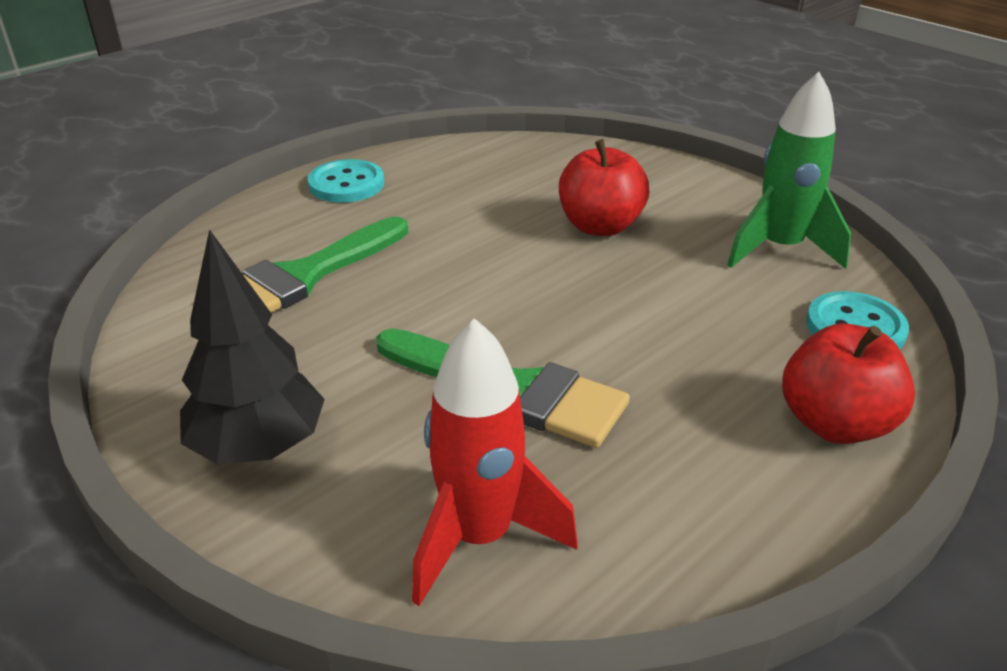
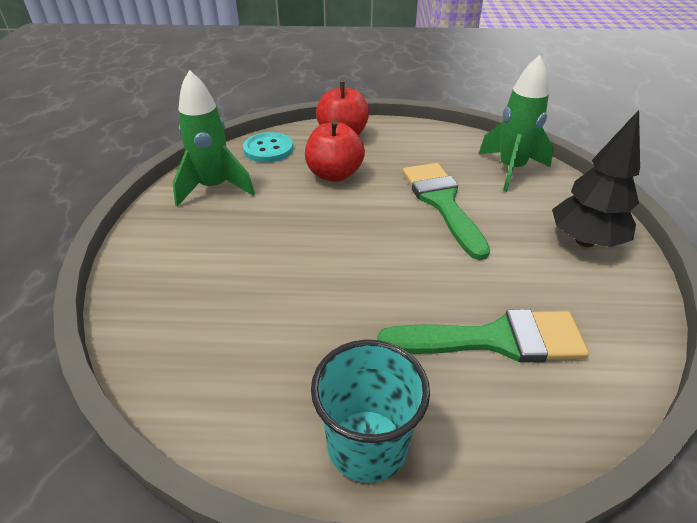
camera: 135 degrees left, 5 degrees up
turquoise button [308,159,384,203] -> turquoise cup [311,340,430,483]
red rocket [412,318,578,606] -> green rocket [479,55,554,192]
red apple [559,139,649,236] -> red apple moved to [305,120,365,182]

